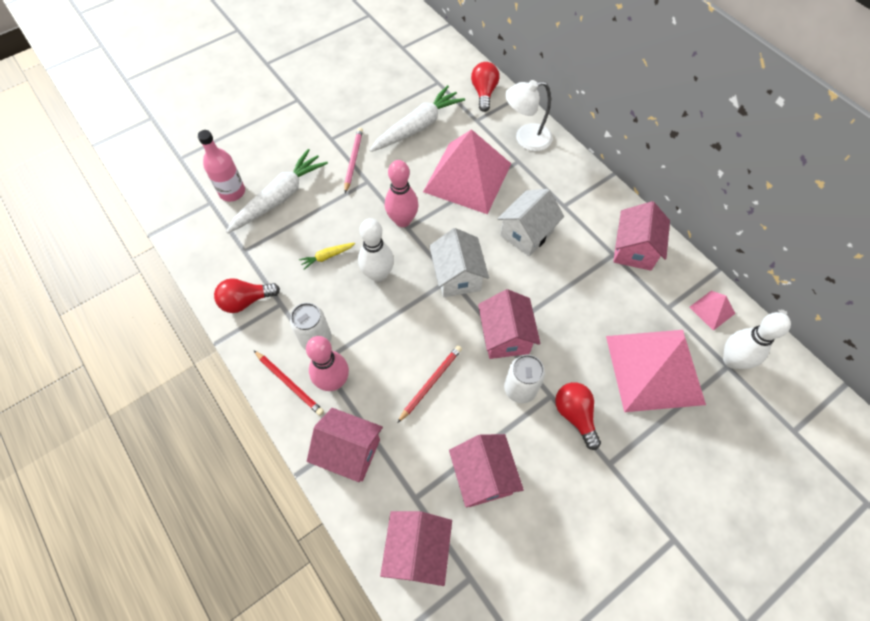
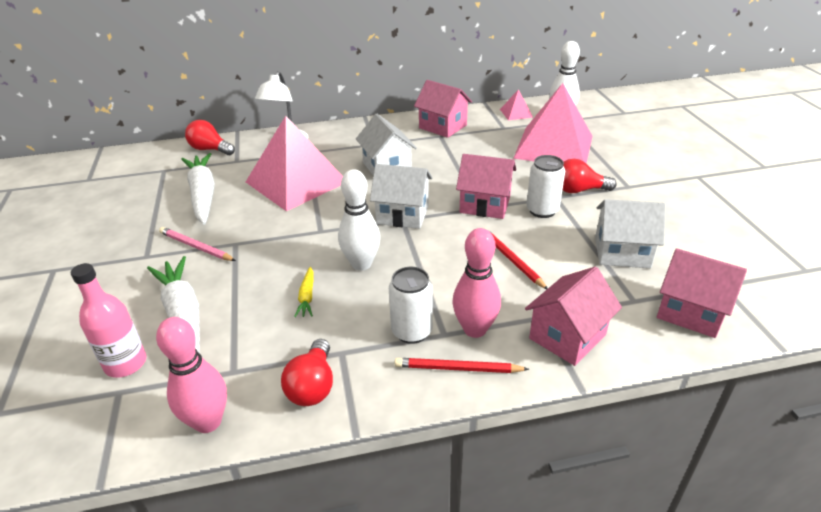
camera: 65 degrees left, 25 degrees down
red pencil [254,351,324,416] -> red pencil turned 150 degrees counterclockwise [395,358,529,373]
pink bowling pin [385,160,419,227] -> pink bowling pin moved to [156,317,227,433]
pink house [449,434,524,507] -> white house [595,199,666,268]

